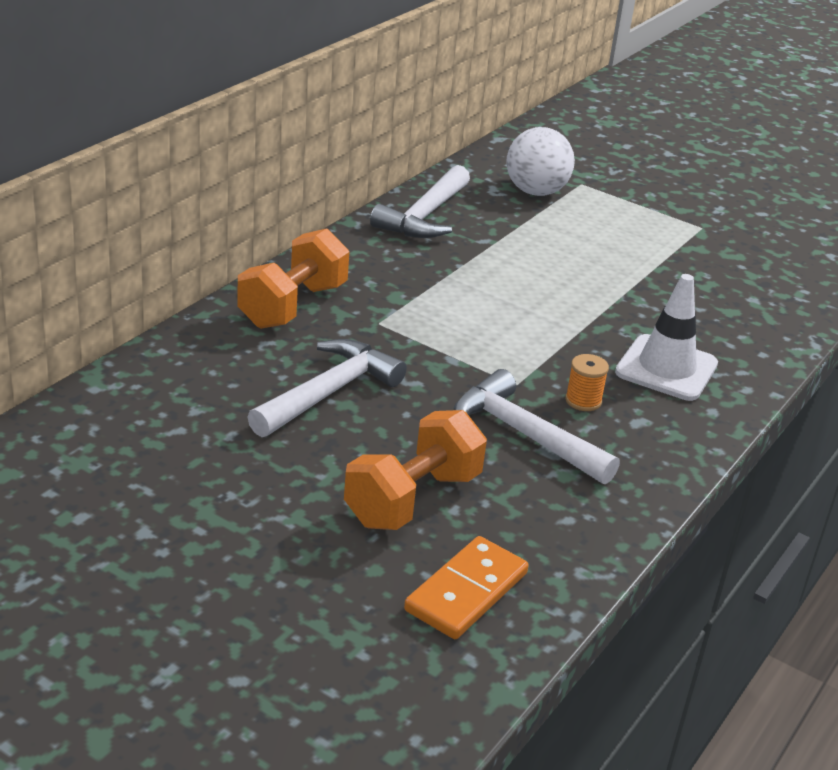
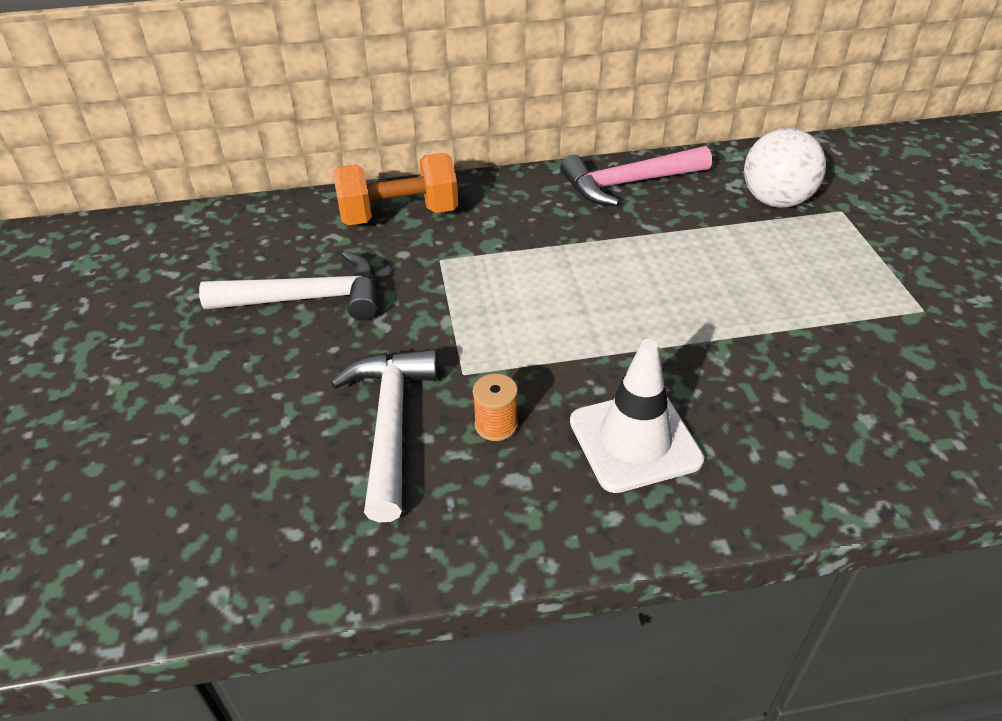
camera: 50 degrees right, 10 degrees up
orange dumbbell [344,410,487,530] -> none
white hammer [370,165,470,238] -> pink hammer [560,146,712,206]
orange domino [404,536,529,639] -> none

